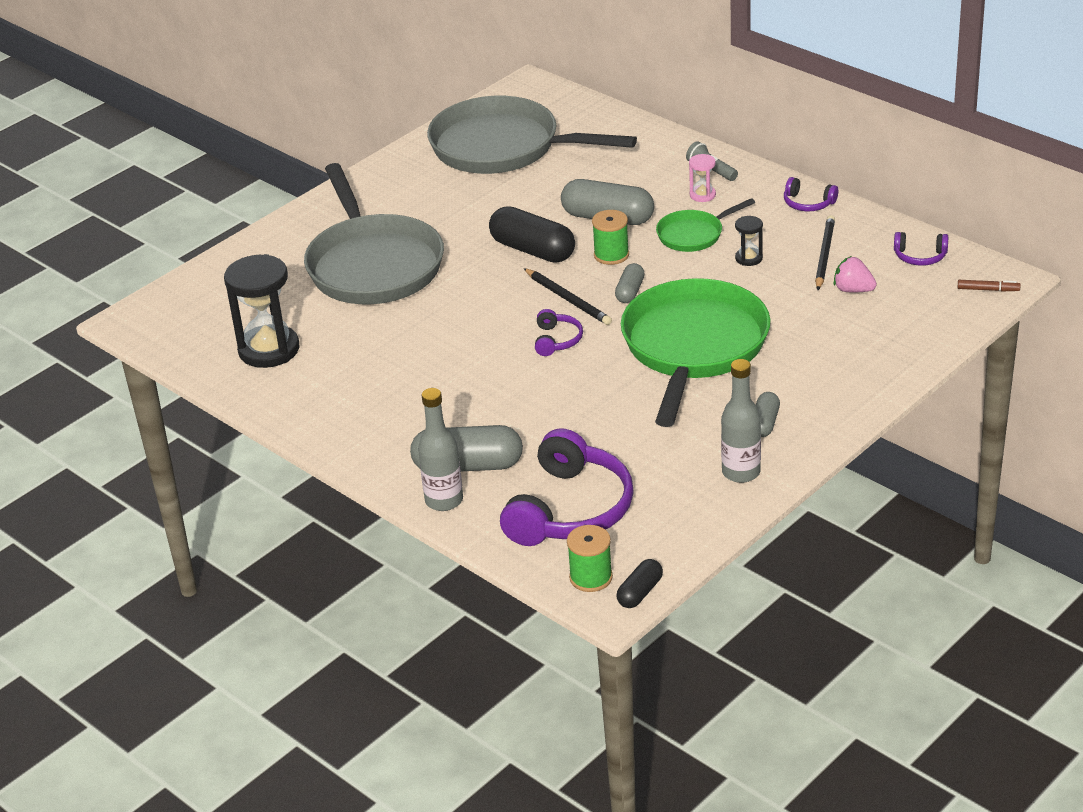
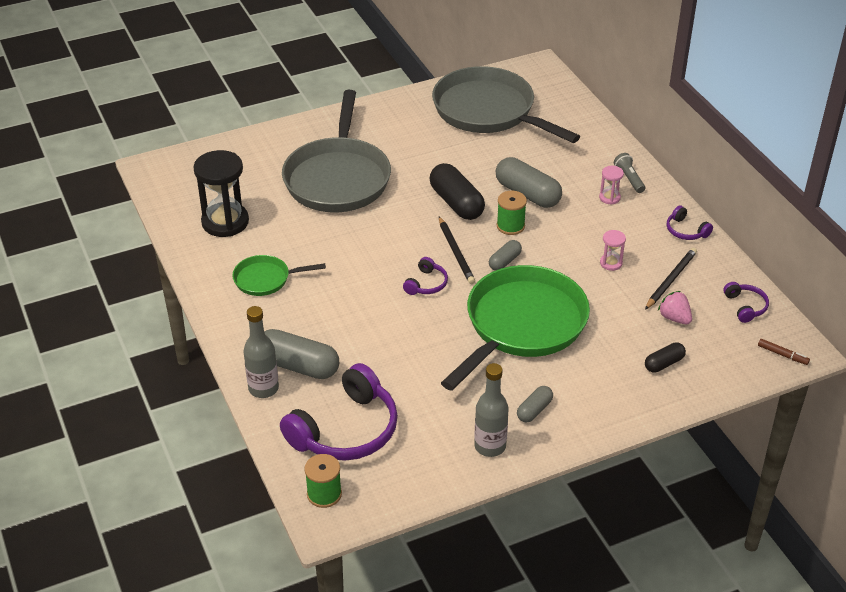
camera: 20 degrees right, 5 degrees up
black capsule [616,559,663,608] -> black capsule moved to [645,342,686,373]
green pan [656,198,755,252] -> green pan moved to [232,255,326,296]
black hourglass [735,216,763,266] -> pink hourglass [600,230,626,271]
purple headphones [894,232,948,266] -> purple headphones turned 135 degrees counterclockwise [723,282,769,323]

